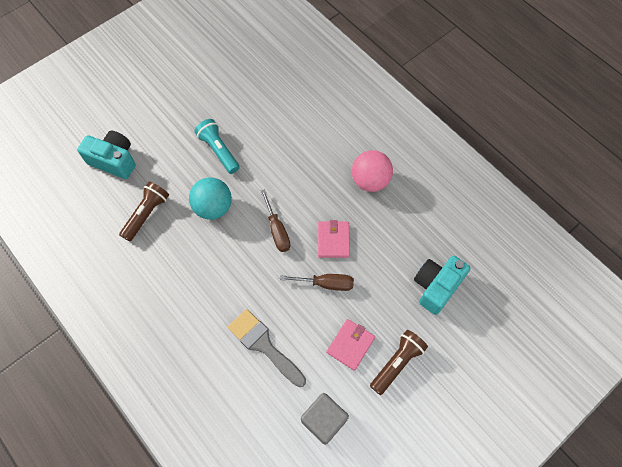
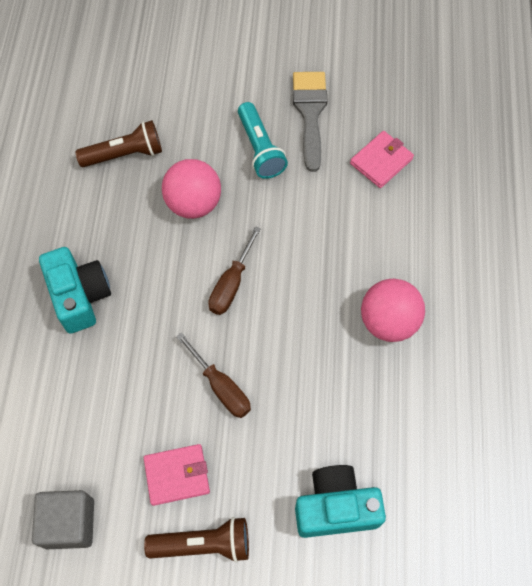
camera: 45 degrees right, 0 degrees up
turquoise camera [77,130,136,179] -> turquoise camera moved to [39,247,111,334]
turquoise ball [189,177,232,220] -> pink ball [162,159,221,219]
turquoise flashlight [195,119,240,174] -> turquoise flashlight turned 150 degrees clockwise [238,102,288,179]
grey brush [228,309,306,387] -> grey brush moved to [293,72,327,172]
pink wallet [318,220,350,258] -> pink wallet moved to [350,131,414,188]

